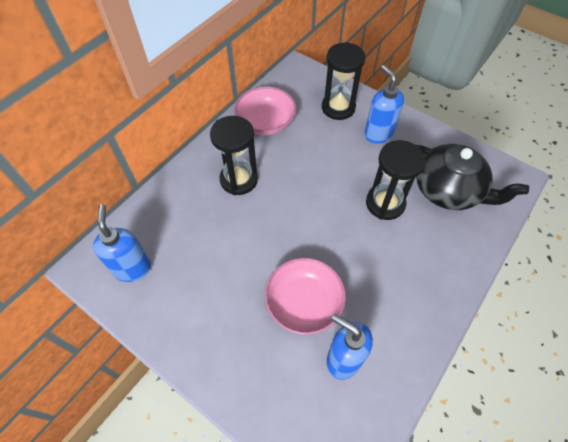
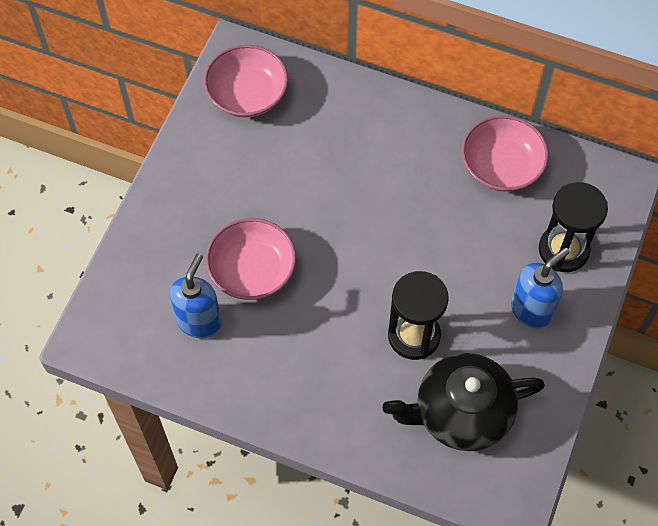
camera: 75 degrees right, 5 degrees up
blue soap dispenser [93,204,151,282] -> pink bowl [204,45,288,118]
black hourglass [210,116,258,195] -> none
black teapot [416,144,529,210] -> black teapot turned 60 degrees clockwise [383,353,545,451]

